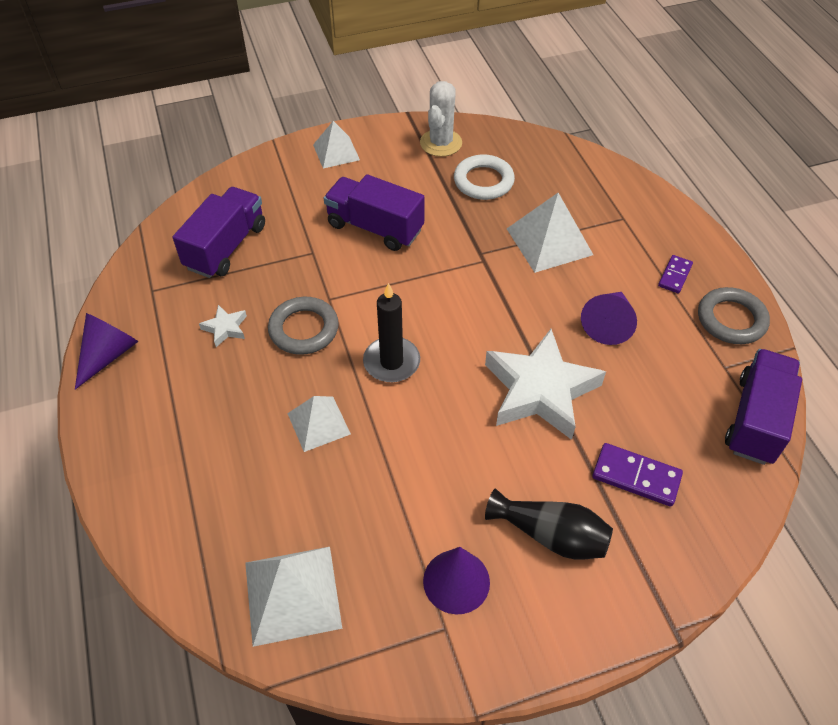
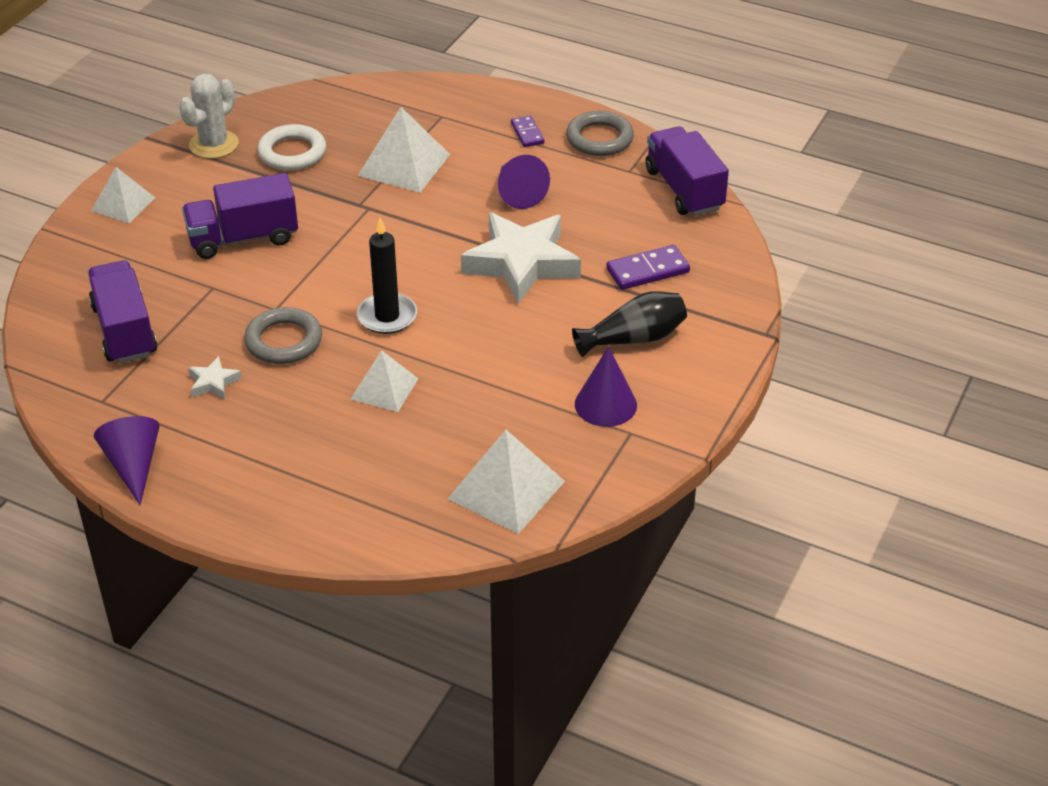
camera: 45 degrees left, 10 degrees down
white cactus [420,81,462,157] -> white cactus turned 60 degrees clockwise [179,74,239,159]

